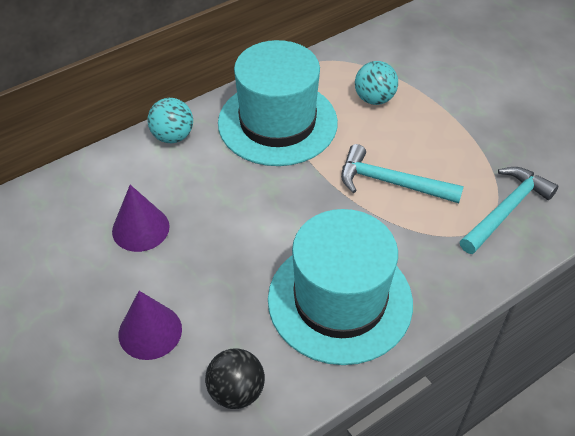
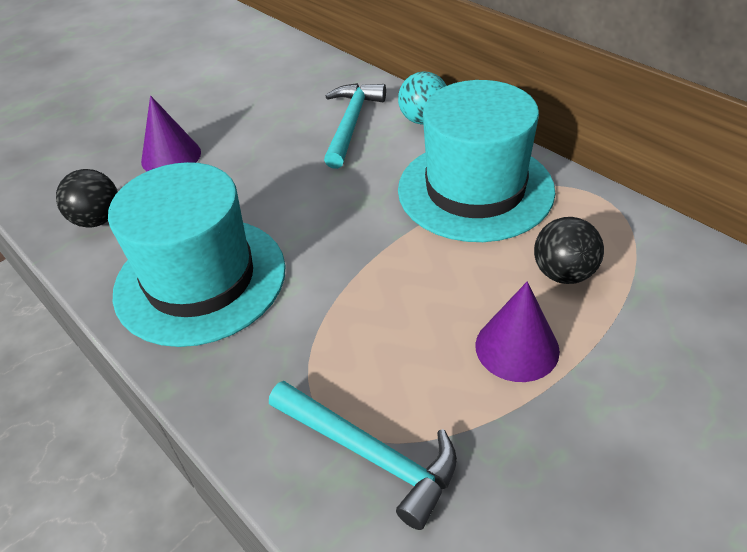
camera: 85 degrees right, 5 degrees down
purple cone [112,185,170,252] -> purple cone moved to [475,281,560,382]
turquoise hammer [341,144,464,203] -> turquoise hammer moved to [324,83,386,169]
turquoise ball [355,61,398,105] -> black ball [534,217,604,284]

